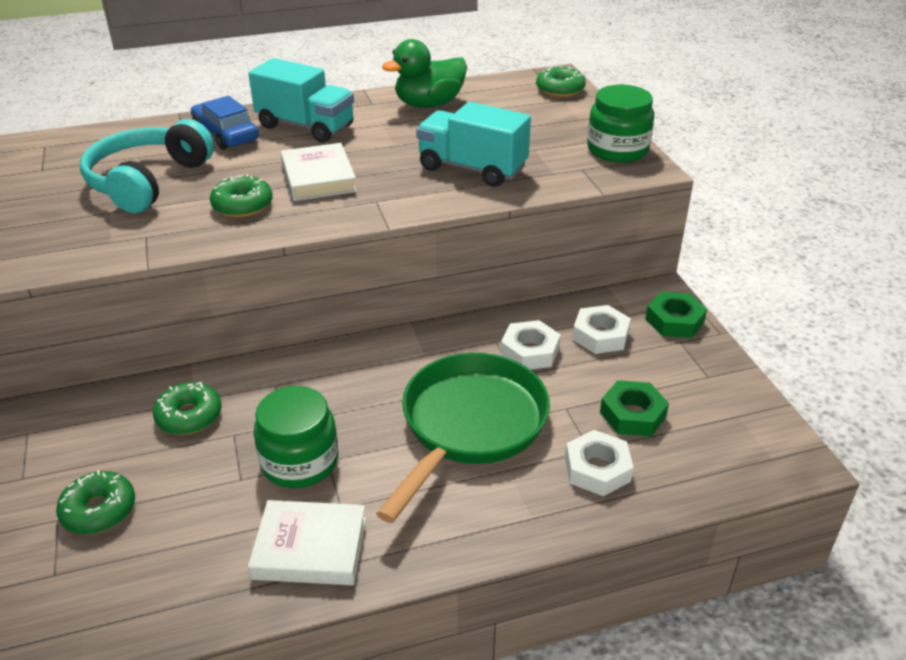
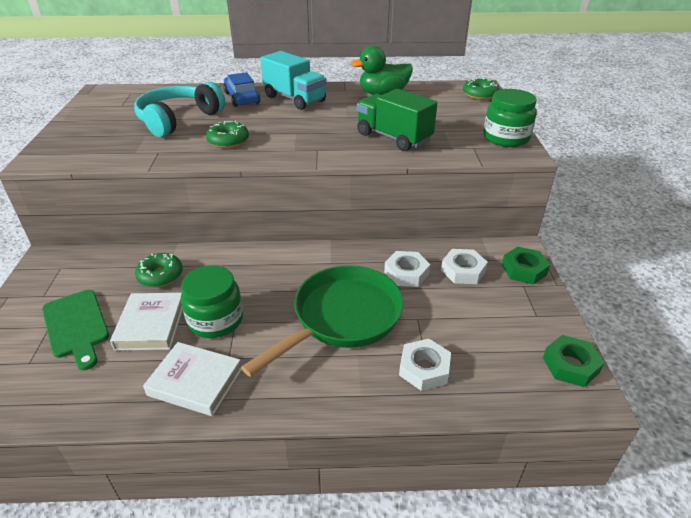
camera: 15 degrees right, 0 degrees up
green donut [56,470,135,534] -> green cutting board [42,290,109,370]
white book [281,143,357,201] -> white book moved to [110,293,183,351]
turquoise truck [416,102,531,187] -> green truck [357,89,437,151]
green nut [600,380,669,436] -> green nut moved to [543,335,604,387]

